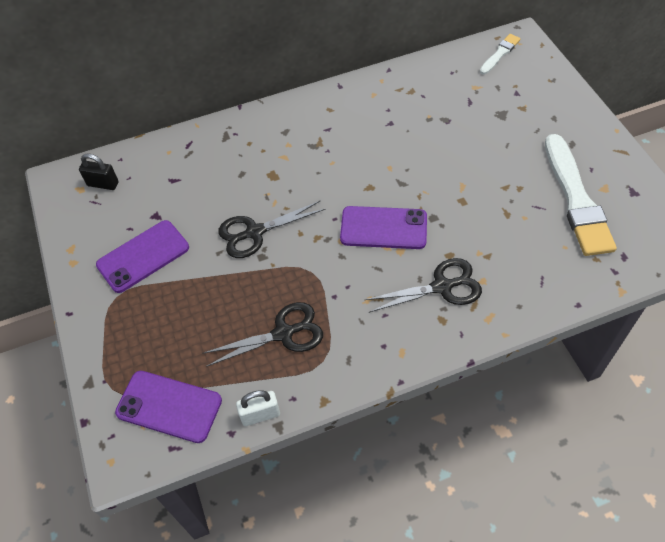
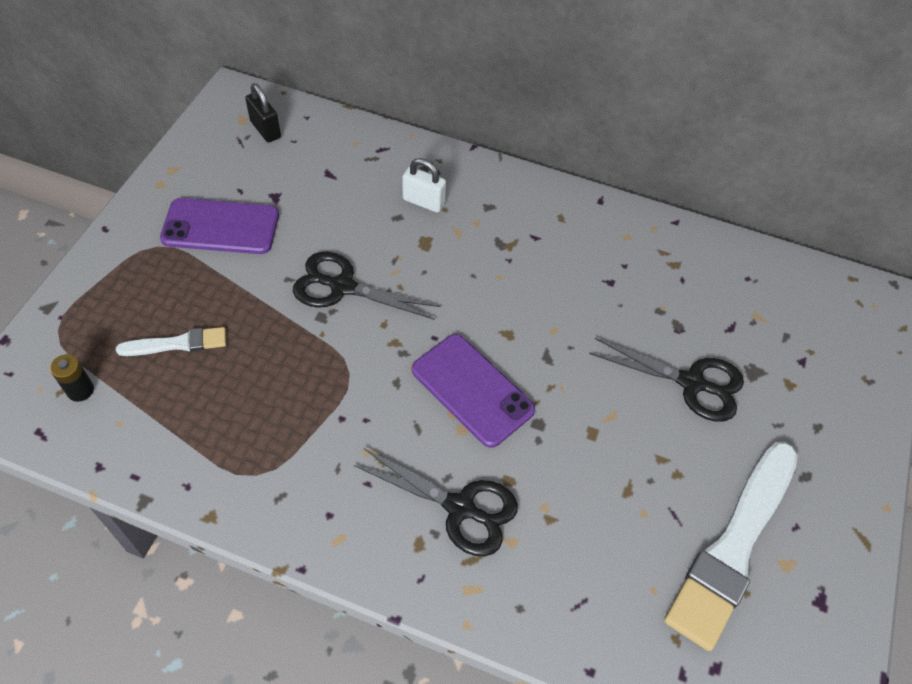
camera: 35 degrees right, 0 degrees up
purple phone [115,371,222,443] -> black battery [50,354,94,402]
black scissors [202,302,323,367] -> black scissors moved to [589,338,744,422]
white padlock [236,390,280,426] -> white padlock moved to [402,158,446,212]
white brush [480,34,521,75] -> white brush moved to [116,327,226,356]

